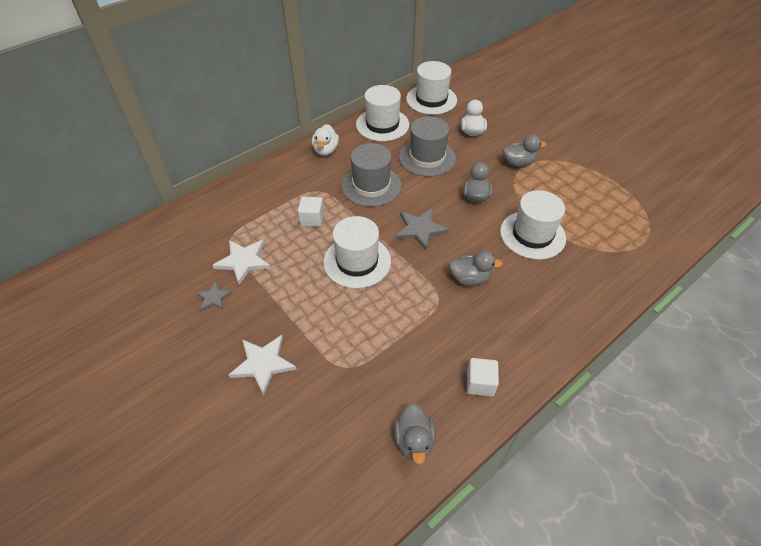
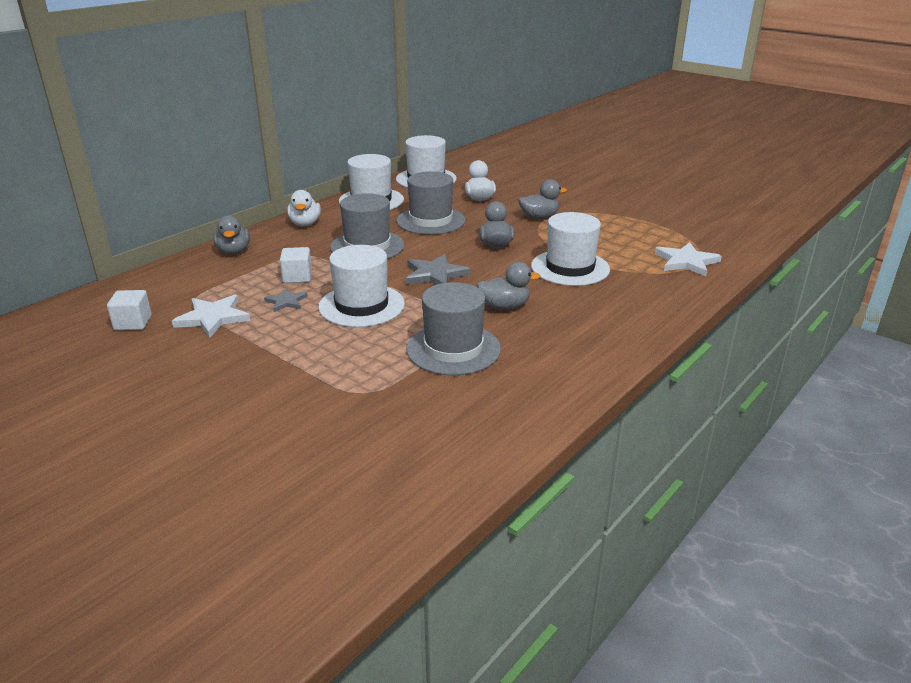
camera: 10 degrees left, 20 degrees down
grey star [196,281,233,311] -> grey star moved to [264,288,307,312]
white star [229,335,297,396] -> white star moved to [655,242,722,276]
grey duck [394,403,435,465] -> grey duck moved to [213,215,250,255]
white cube [467,358,499,397] -> white cube moved to [107,290,152,330]
none -> grey hat [406,282,501,375]

